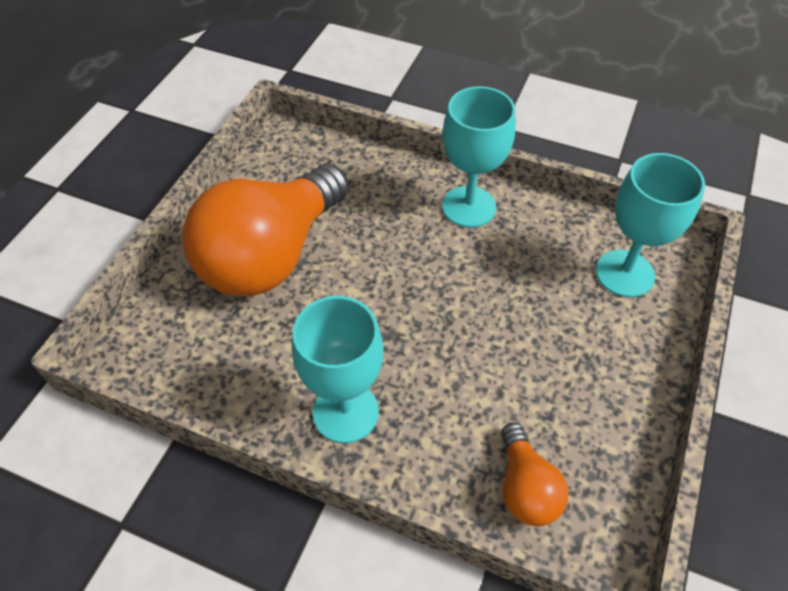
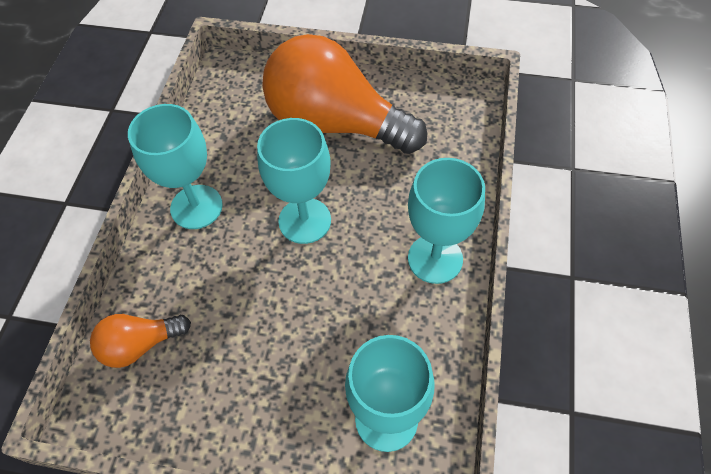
camera: 80 degrees right, 5 degrees up
none -> turquoise goblet [257,118,331,244]

